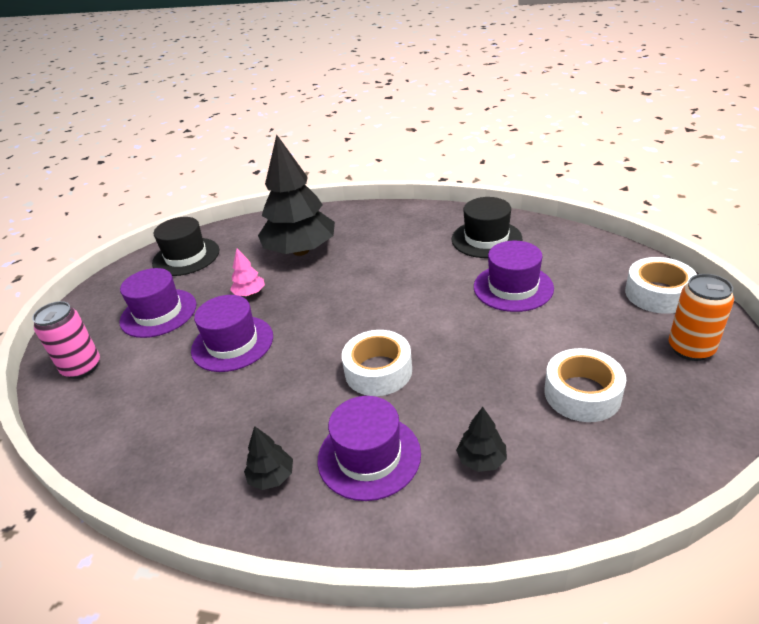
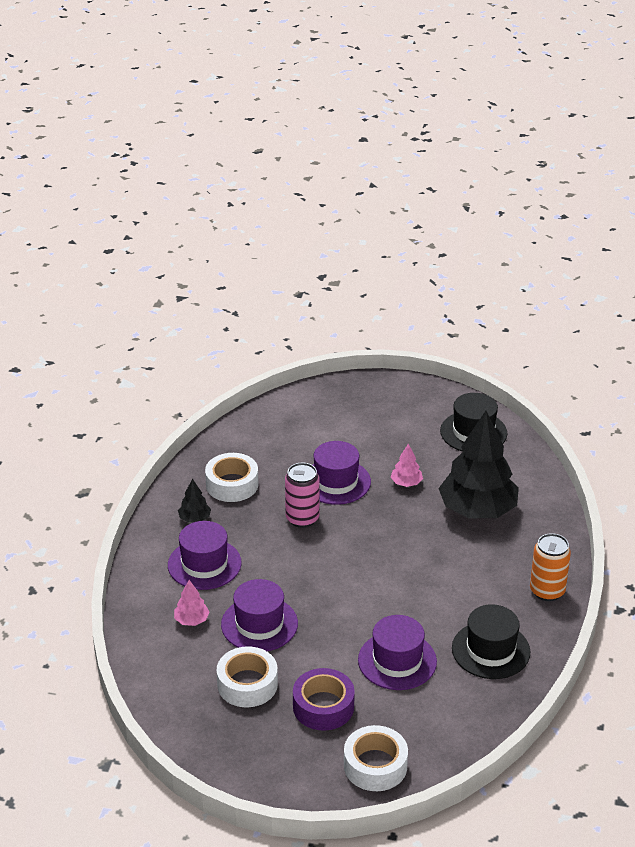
camera: 85 degrees right, 0 degrees up
pink can [32,301,100,379] -> pink can moved to [285,463,320,528]
purple hat [120,268,197,338] -> purple hat moved to [221,579,298,651]
white tape [342,330,412,396] -> white tape moved to [205,453,259,502]
black tree [456,407,507,472] -> pink tree [174,580,210,626]
orange can [669,274,734,361] -> orange can moved to [530,533,571,601]
none -> purple tape [293,668,355,731]

